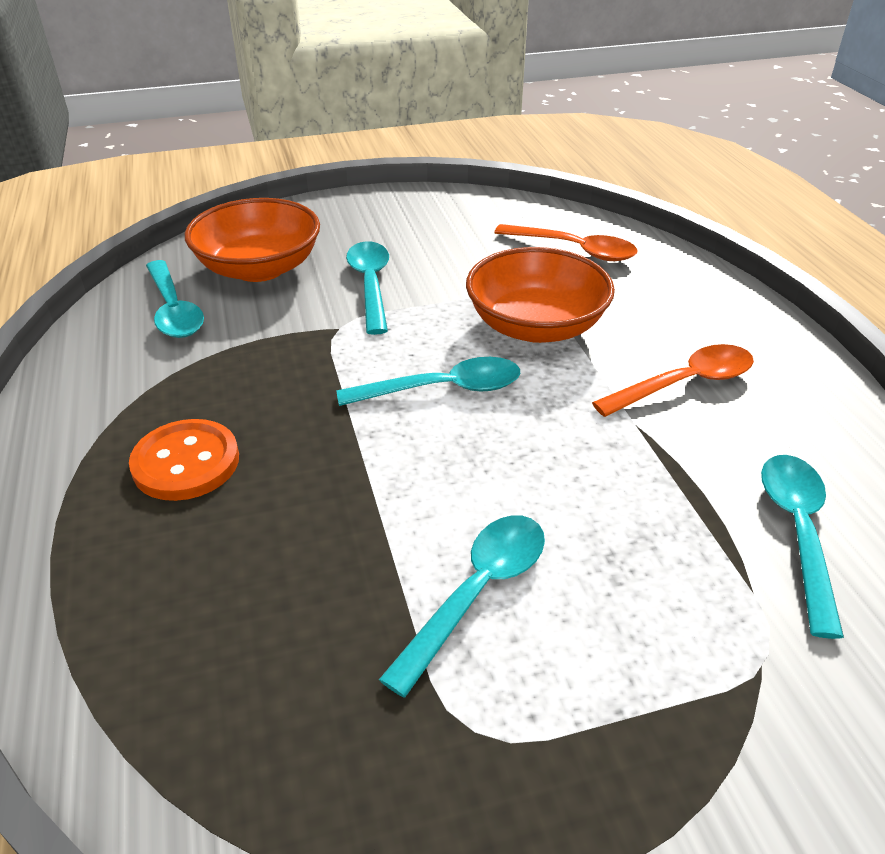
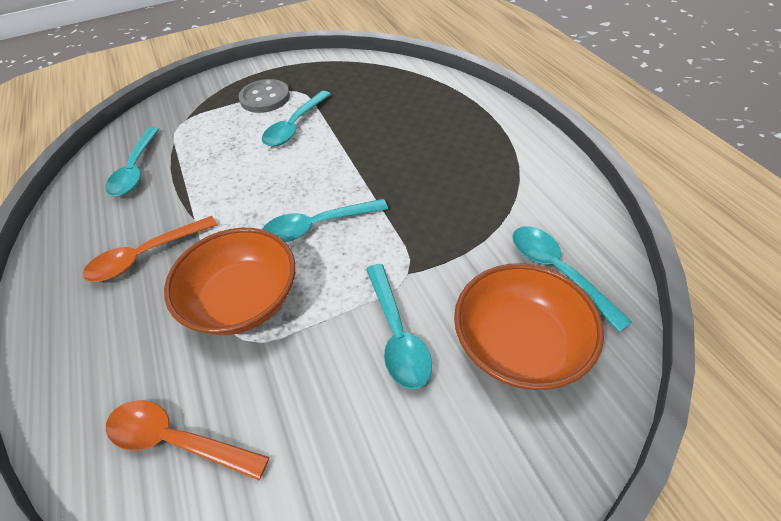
camera: 175 degrees right, 10 degrees up
orange button [129,419,239,501] -> none
none -> grey button [239,79,290,113]

